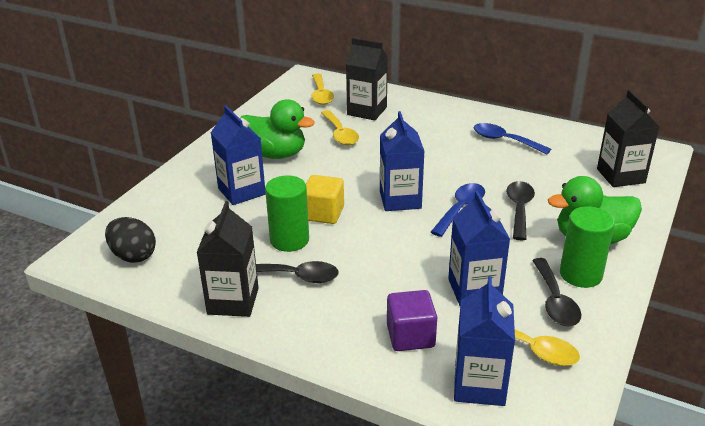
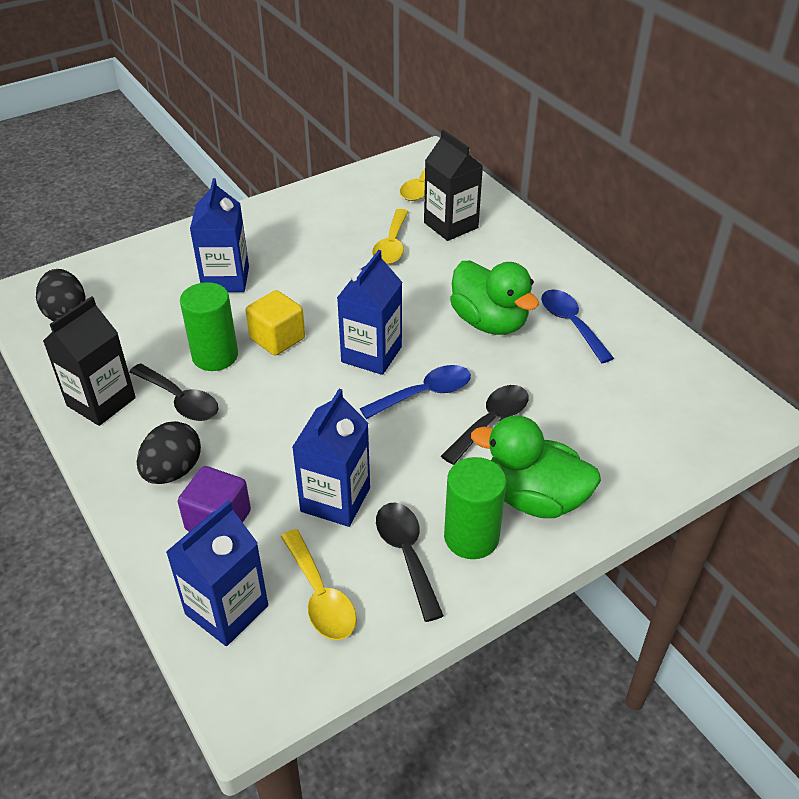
camera: 30 degrees right, 10 degrees up
green duck [240,99,315,159] -> green duck moved to [450,261,539,335]
black spoon [532,258,581,326] -> black spoon turned 135 degrees clockwise [376,503,444,622]
black carton [597,90,659,187] -> none
none -> black egg [137,421,201,484]

